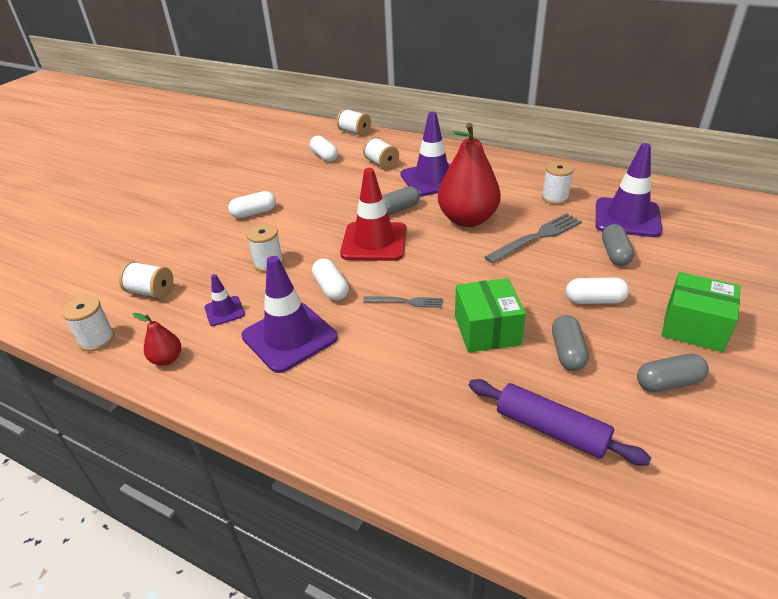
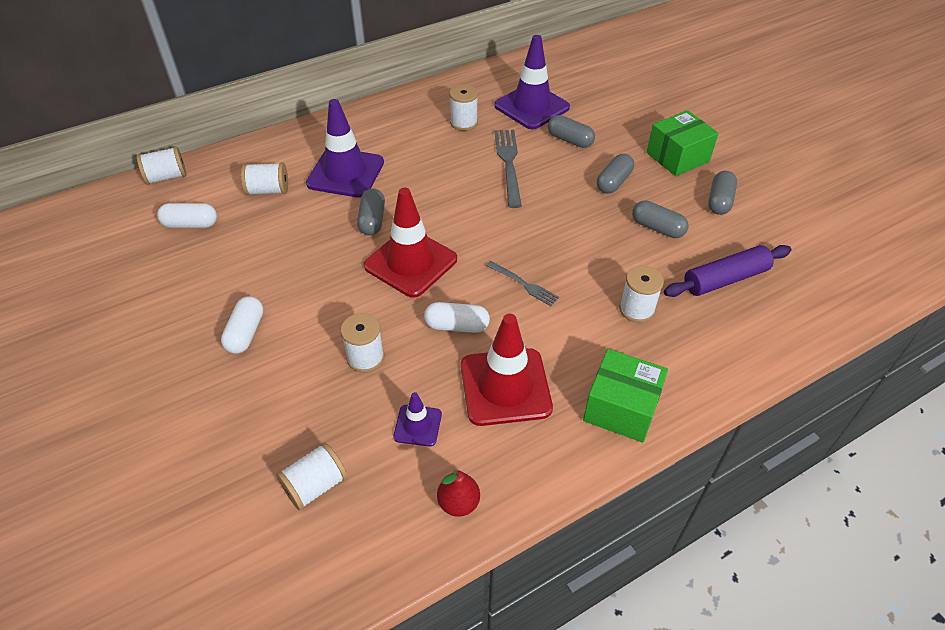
camera: 60 degrees left, 10 degrees up
white spool [62,296,115,351] -> white spool moved to [619,266,664,323]
purple traffic cone [242,256,338,373] -> red traffic cone [461,314,553,426]
grey fork [363,297,443,308] -> grey fork turned 90 degrees clockwise [486,261,559,306]
red pear [438,123,501,227] -> none
green box [455,278,526,353] -> green box moved to [583,349,668,443]
white capsule [566,277,629,304] -> grey capsule [597,154,634,194]

